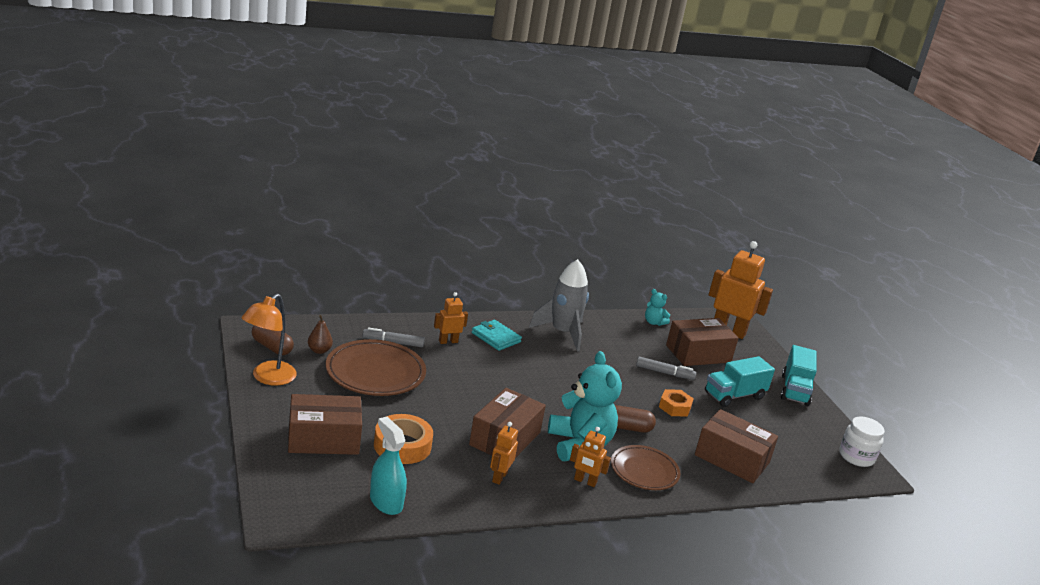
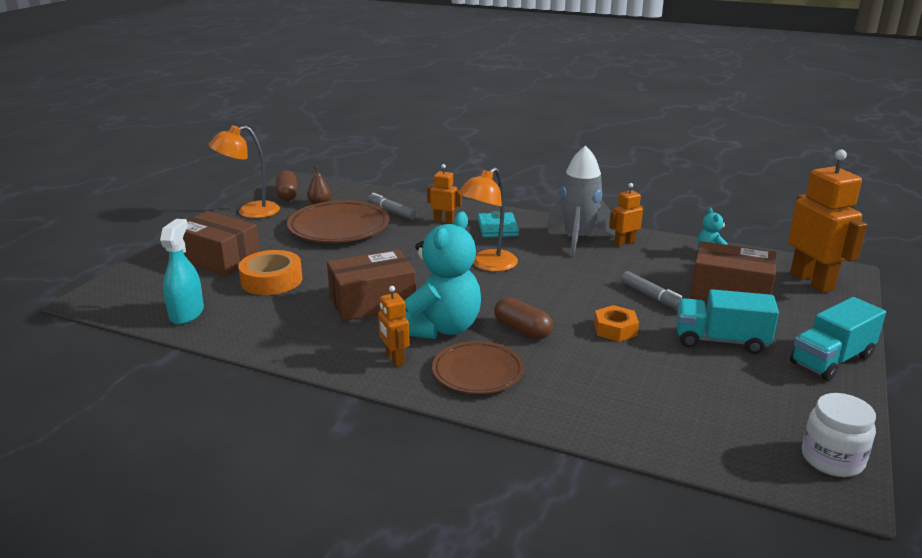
camera: 45 degrees right, 0 degrees up
orange robot [490,422,518,485] -> orange robot moved to [609,183,644,246]
brown box [695,409,778,483] -> none
none -> orange lamp [458,167,518,272]

